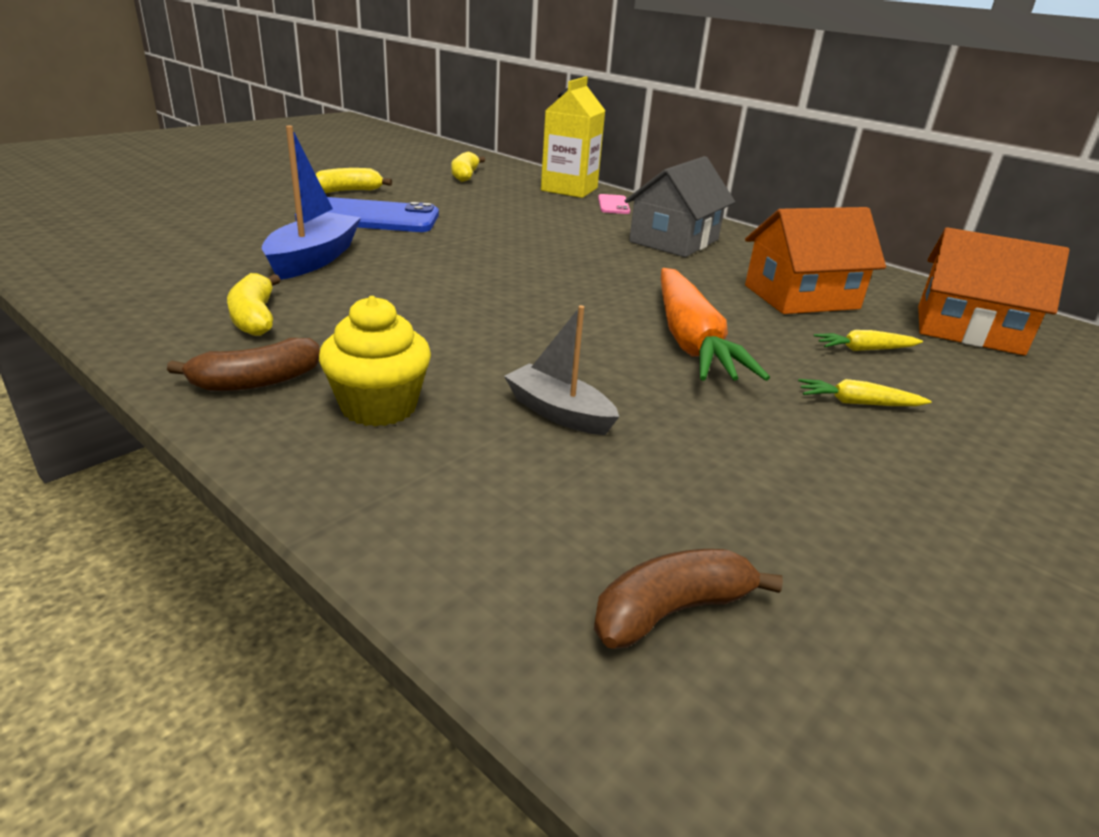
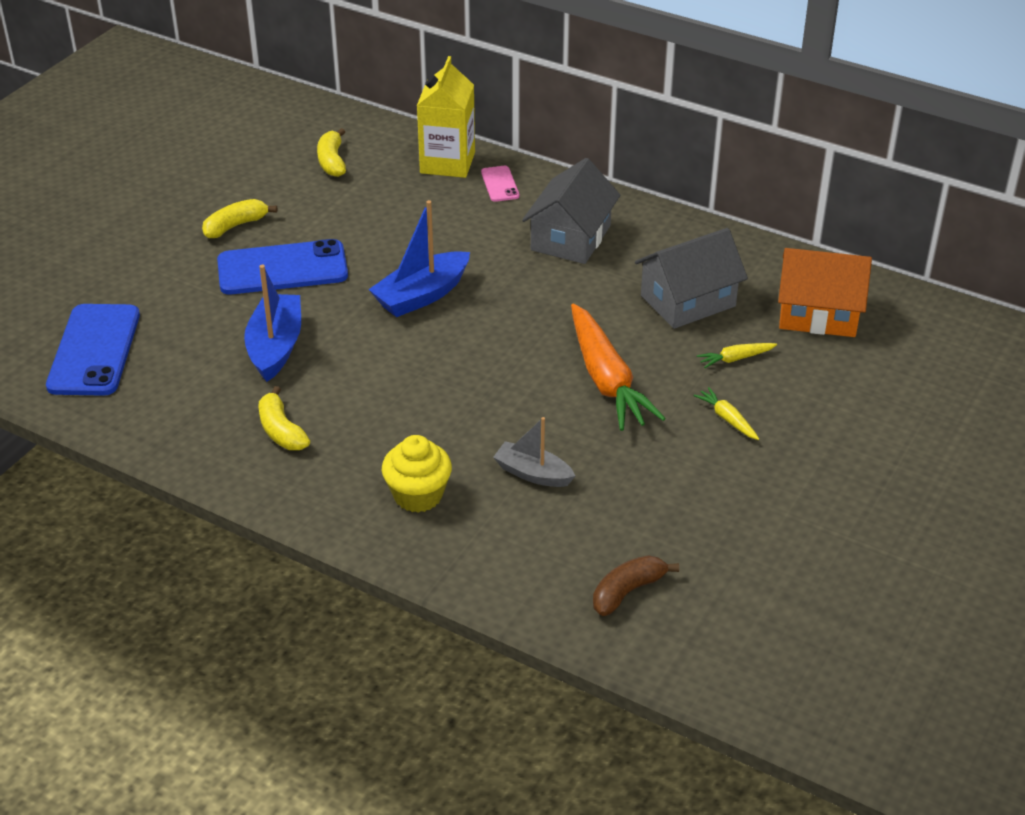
camera: 10 degrees left, 10 degrees up
brown banana [167,338,320,391] -> none
orange house [745,207,886,314] -> grey house [635,228,748,329]
yellow carrot [798,379,931,406] -> yellow carrot turned 60 degrees clockwise [694,387,759,440]
none -> blue phone [46,304,140,396]
none -> blue boat [368,200,470,317]

